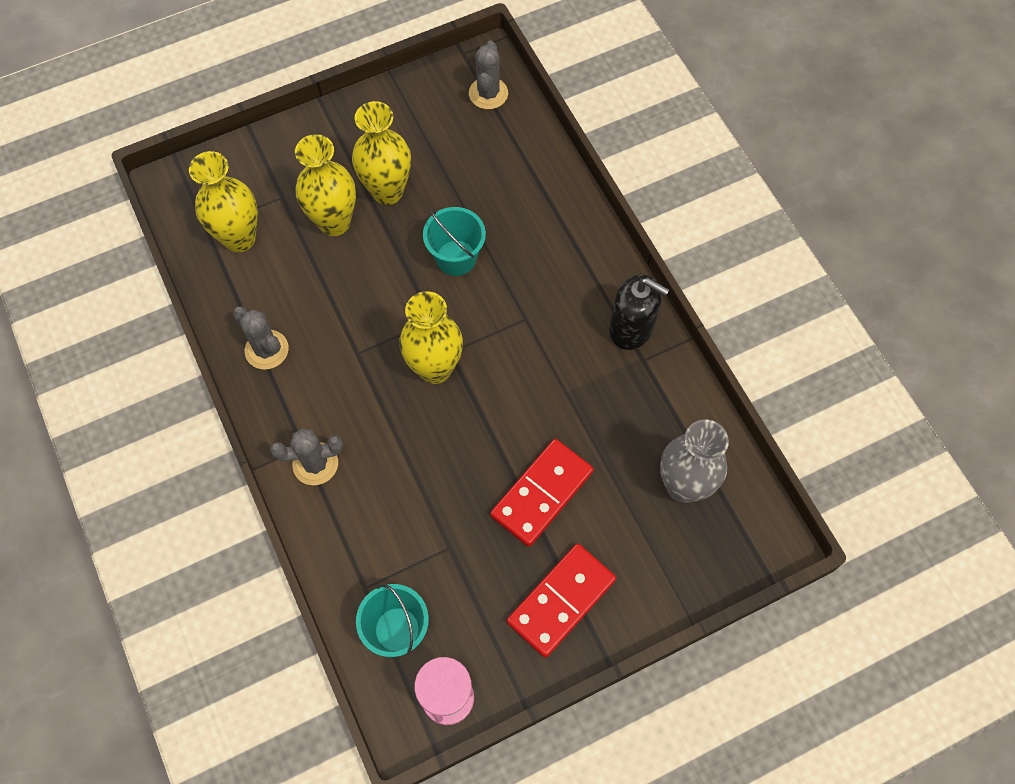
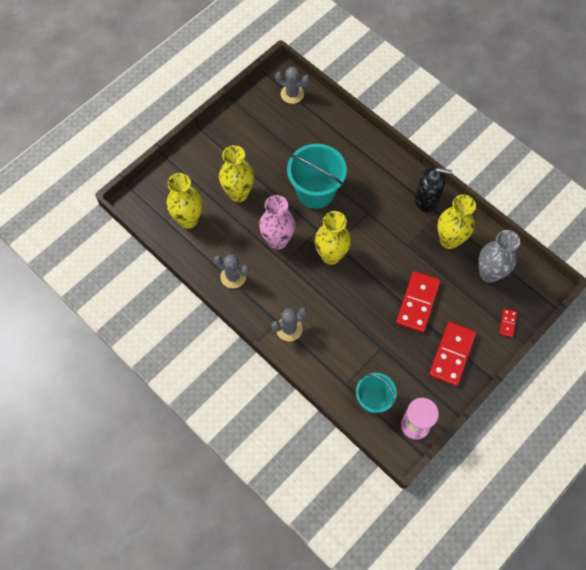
camera: 20 degrees left, 0 degrees up
yellow vase [352,101,411,205] -> yellow vase moved to [437,195,476,249]
turquoise bucket [423,207,486,276] -> turquoise bucket [287,144,347,209], size x1.60
grey cactus [469,41,508,109] -> grey cactus turned 60 degrees counterclockwise [275,67,310,104]
none -> pink vase [259,195,295,250]
none -> red domino [499,309,517,337]

